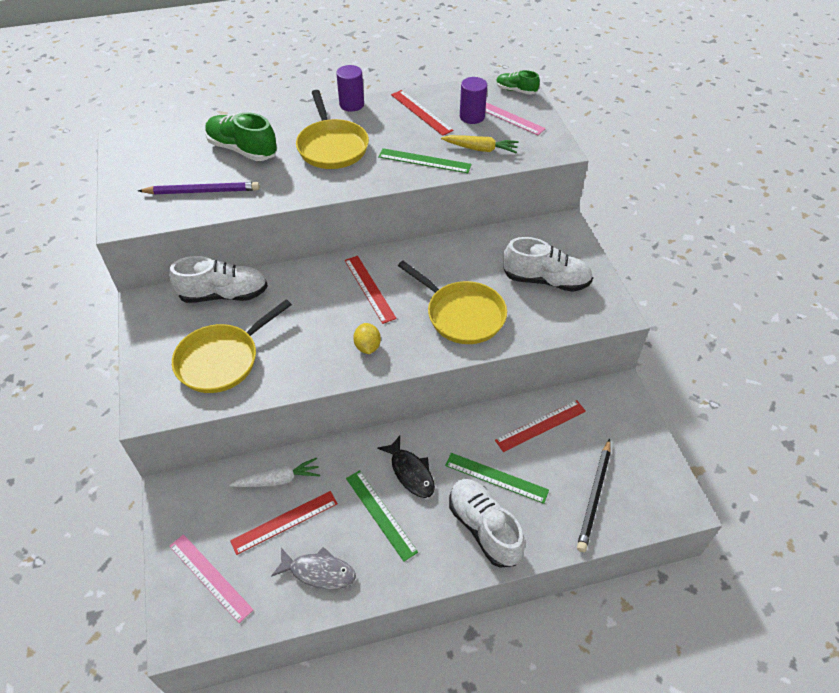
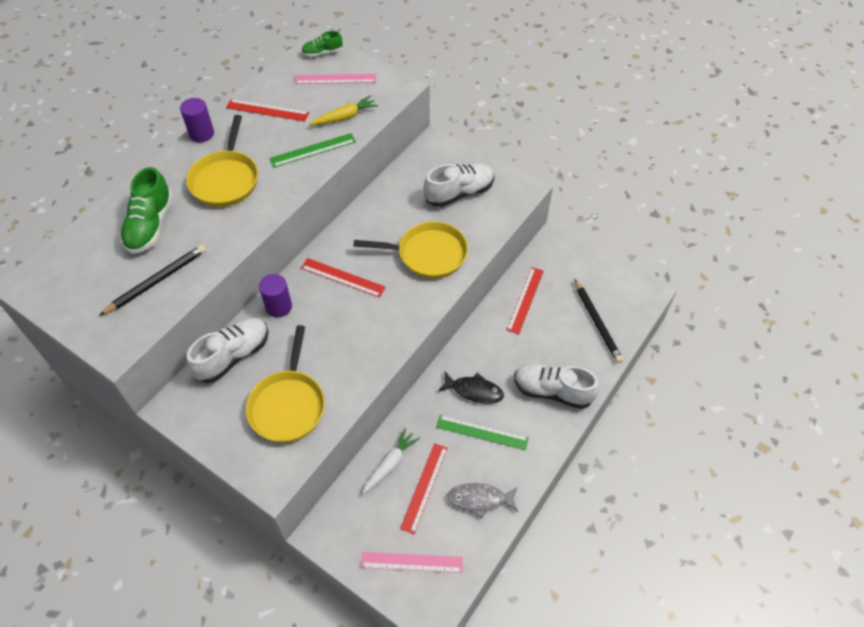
camera: 40 degrees left, 5 degrees up
purple pencil [138,182,260,194] -> black pencil [99,245,206,316]
green shoe [205,112,277,161] -> green shoe turned 75 degrees counterclockwise [120,167,173,254]
grey fish [271,547,356,590] -> grey fish turned 150 degrees counterclockwise [448,483,518,519]
yellow pan [296,90,369,169] -> yellow pan turned 60 degrees clockwise [186,115,258,207]
yellow lemon [353,323,381,354] -> none
green ruler [445,453,549,504] -> none
purple cylinder [460,77,487,124] -> purple cylinder moved to [259,274,292,318]

